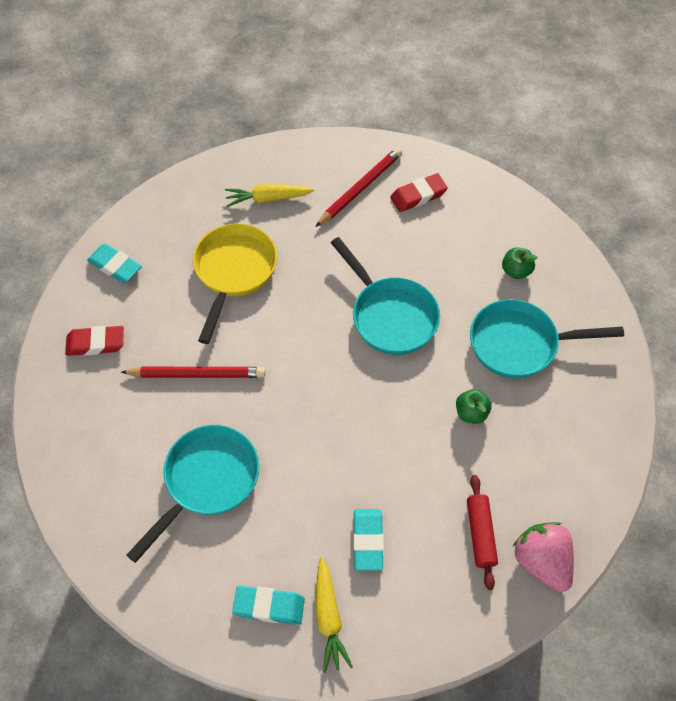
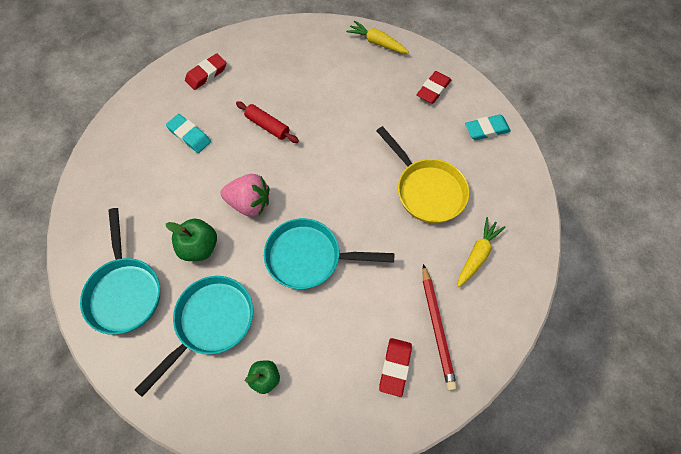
camera: 130 degrees right, 5 degrees up
red pencil [121,367,265,378] -> none
turquoise pan [126,425,259,563] -> turquoise pan moved to [80,208,160,335]
turquoise eraser [232,586,305,625] -> red eraser [185,53,226,90]
yellow carrot [316,557,353,673] -> yellow carrot moved to [346,20,409,53]
green apple [456,389,492,424] -> green apple [166,219,217,261], size x1.50
red rolling pin [467,475,498,590] -> red rolling pin moved to [236,101,299,143]
pink strawberry [513,522,574,592] -> pink strawberry moved to [221,174,269,217]

